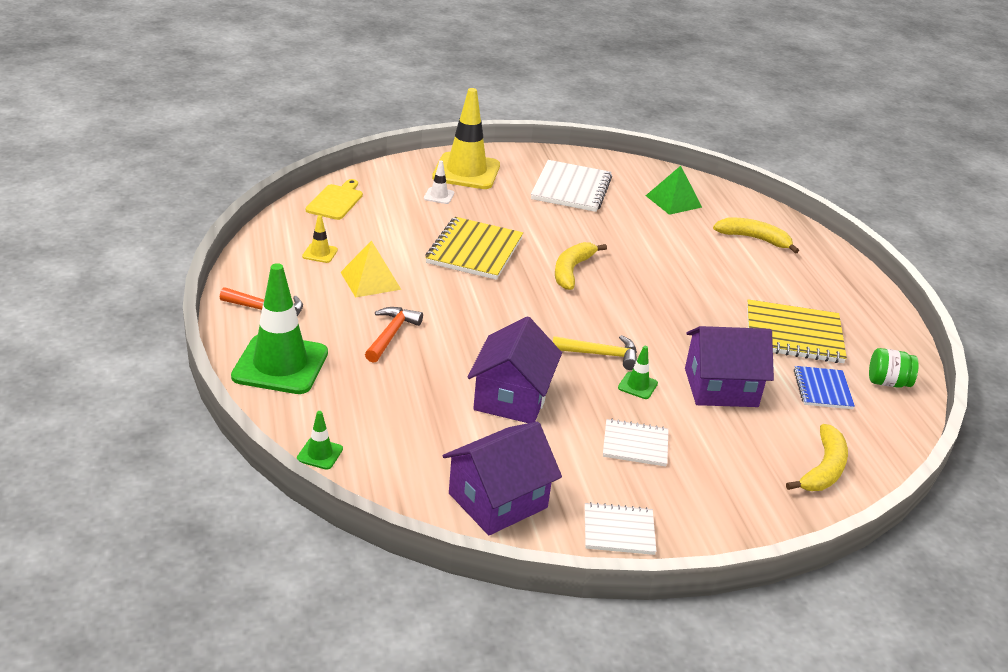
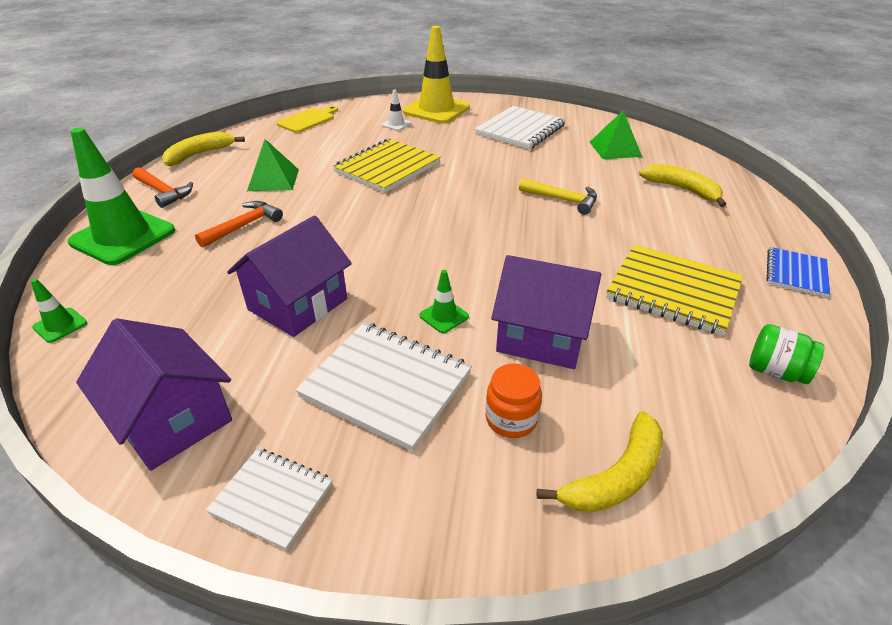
camera: 25 degrees right, 5 degrees up
yellow traffic cone [302,215,338,263] -> none
yellow pyramid [340,240,401,298] -> green pyramid [247,139,299,191]
purple house [442,422,562,535] -> purple house turned 60 degrees clockwise [76,318,232,471]
yellow hammer [553,335,637,370] -> yellow hammer moved to [519,178,597,215]
yellow banana [555,242,607,290] -> yellow banana moved to [162,131,245,166]
white notebook [603,419,668,467] -> white notebook [296,322,472,451], size x1.71
blue notebook [794,366,855,409] -> blue notebook moved to [767,247,830,297]
none -> orange jar [486,363,542,438]

